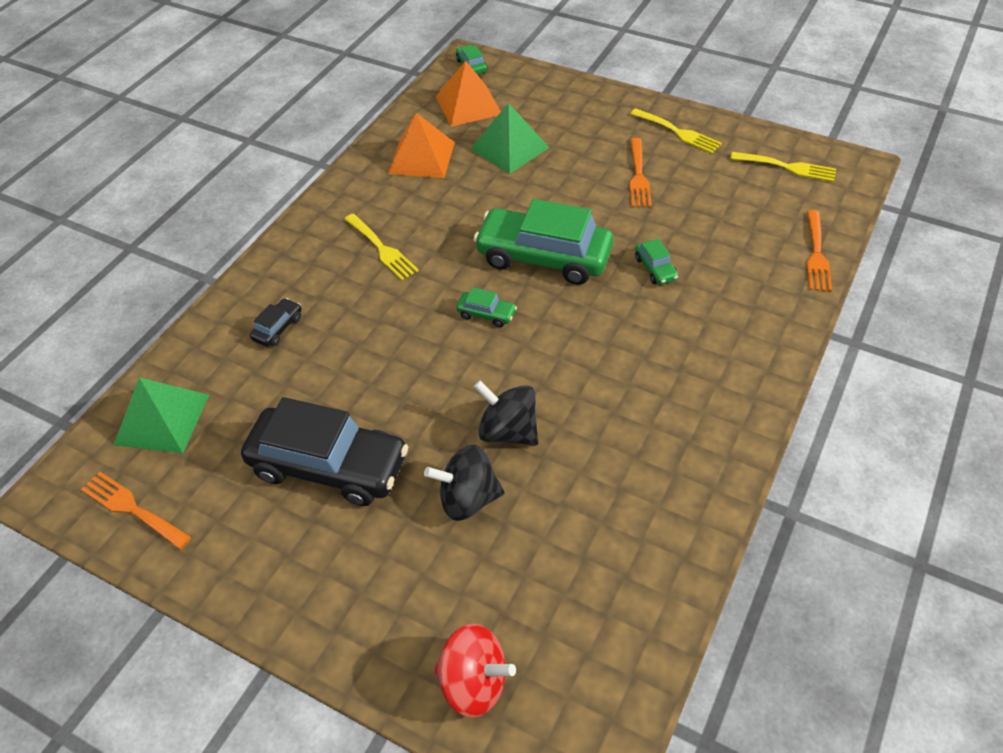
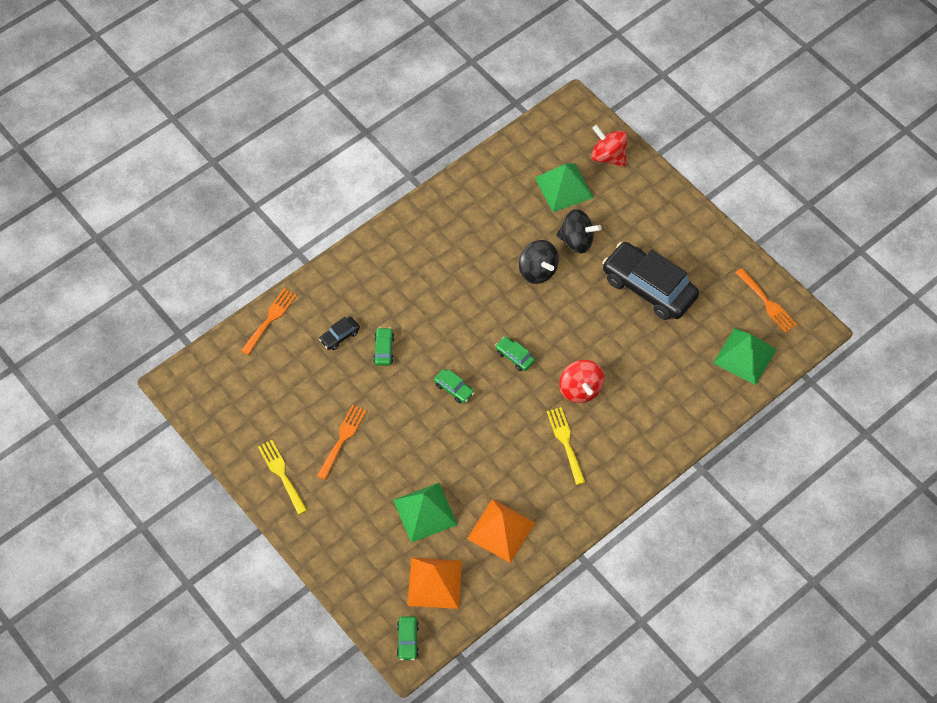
camera: 160 degrees left, 10 degrees up
black car [250,298,302,347] -> black car moved to [319,317,360,350]
green car [473,199,613,285] -> green car [434,369,474,403], size x0.42
yellow fork [730,152,836,182] -> none
none -> green pyramid [535,163,594,212]
none -> red spinning top [559,360,604,403]

